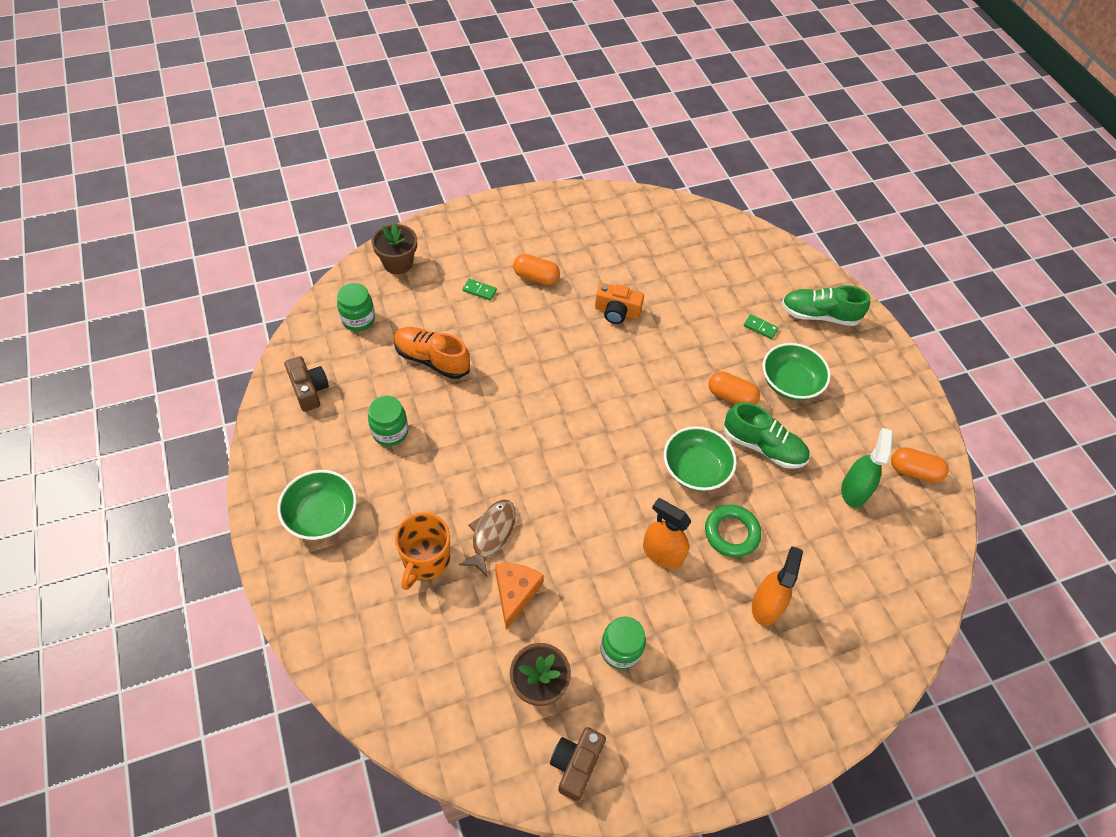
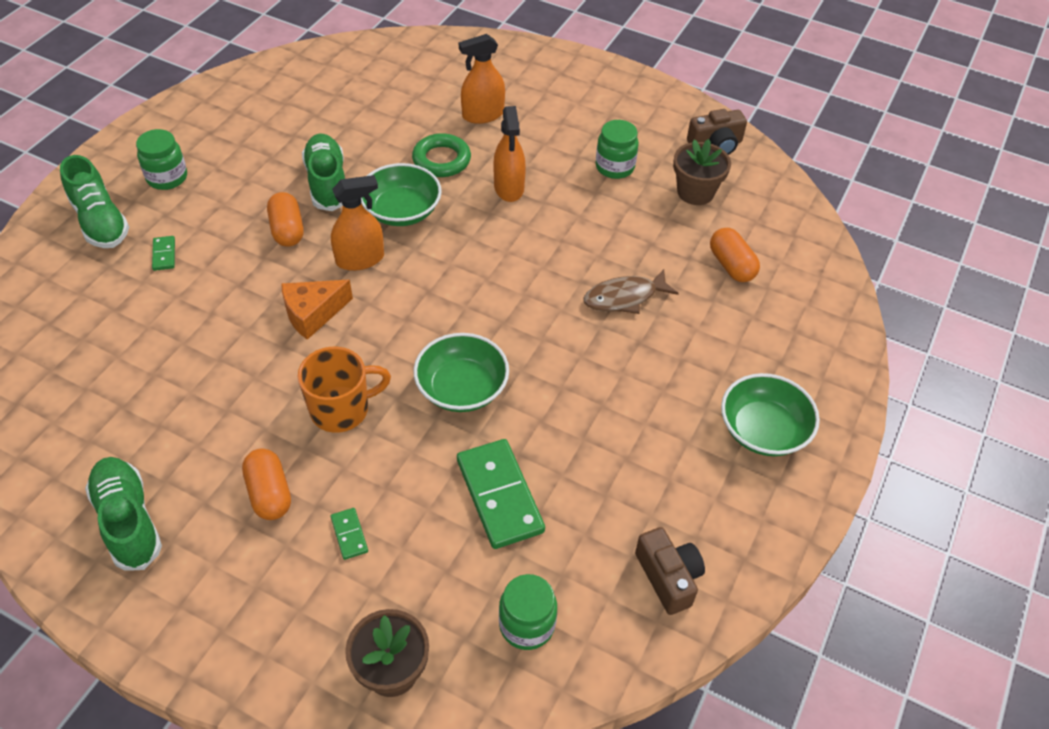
camera: 130 degrees left, 5 degrees down
brown camera [285,356,329,412] -> brown camera turned 135 degrees clockwise [635,527,705,615]
green jar [368,396,408,446] -> green jar moved to [136,129,187,190]
orange shoe [394,327,470,379] -> green domino [457,439,545,549]
orange mug [395,512,450,590] -> orange mug moved to [298,347,391,433]
orange cheese [495,563,544,630] -> orange cheese moved to [281,280,353,340]
orange camera [595,283,644,324] -> none
green bowl [762,343,831,400] -> green bowl moved to [413,333,509,412]
green spray bottle [841,428,893,508] -> none
orange capsule [891,447,949,483] -> orange capsule moved to [710,228,760,282]
none -> green shoe [85,457,162,570]
none -> orange spray bottle [331,175,384,271]

